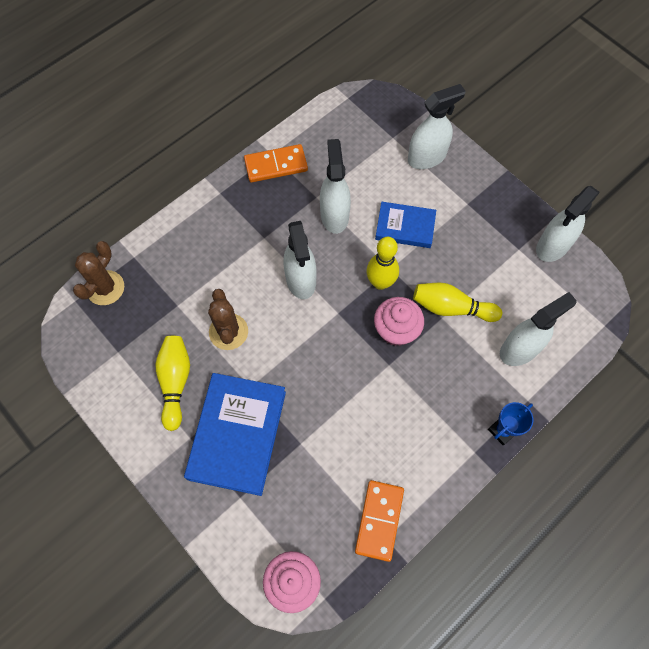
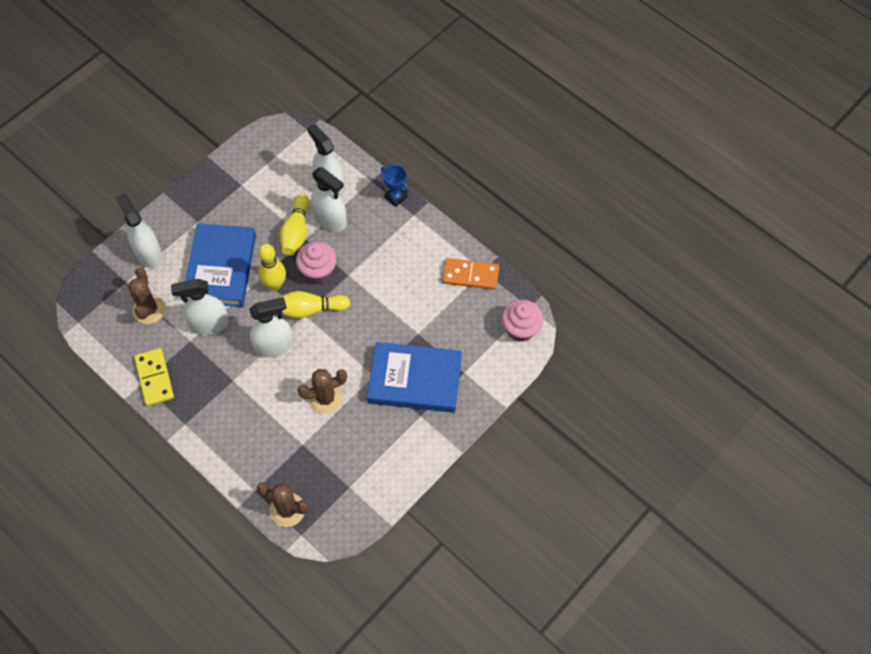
camera: 95 degrees left, 5 degrees down
yellow bowling pin [155,336,190,431] -> yellow bowling pin moved to [275,291,350,319]
orange domino [244,144,308,182] -> yellow domino [134,348,174,406]
blue book [375,202,436,248] -> blue book [185,223,256,307], size x1.71
white spray bottle [536,186,600,262] -> white spray bottle moved to [311,167,347,232]
none -> brown cactus [128,267,166,324]

